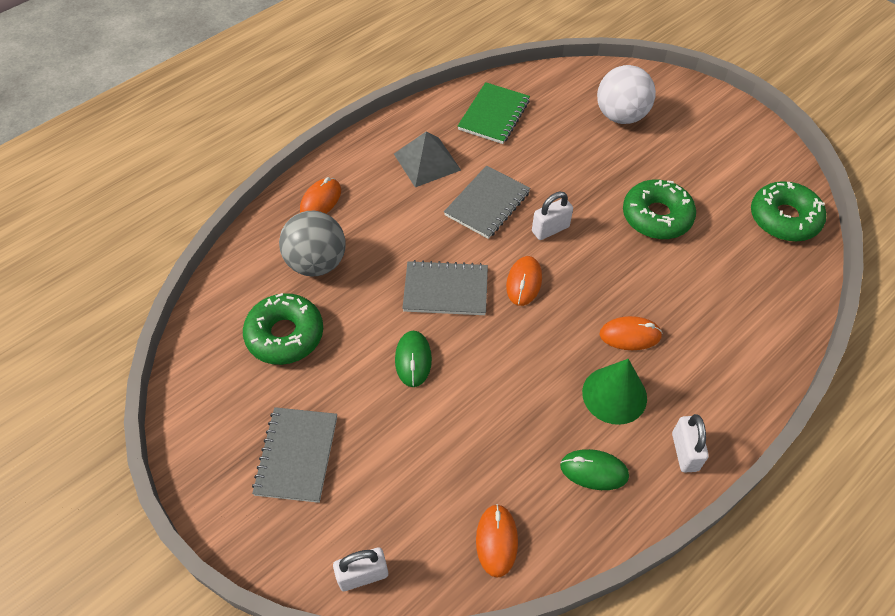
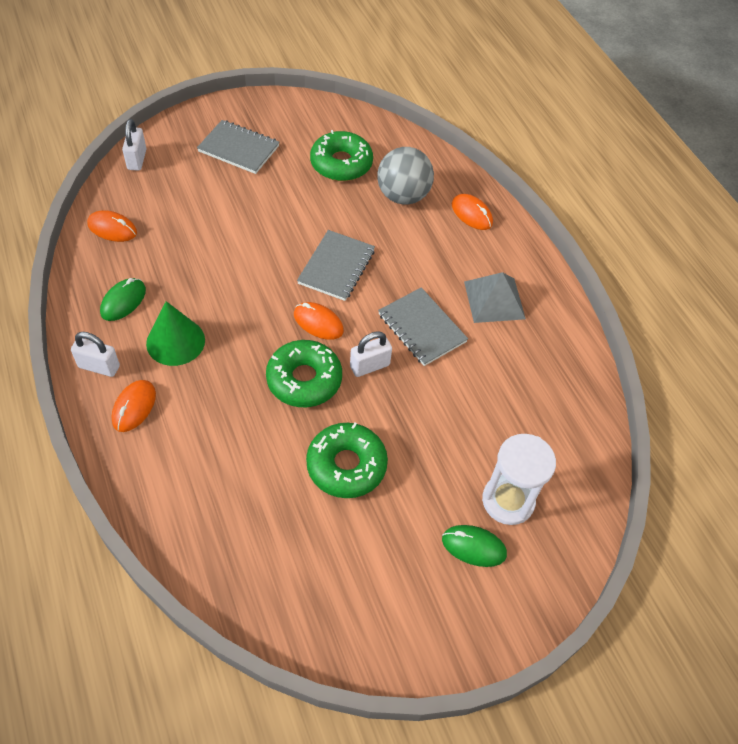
camera: 105 degrees right, 0 degrees up
green mouse [395,331,432,387] -> green mouse moved to [442,525,507,567]
green notebook [458,82,530,144] -> none
white padlock [532,192,573,240] -> white padlock turned 75 degrees clockwise [350,331,392,377]
white ball [597,65,656,124] -> white hourglass [482,434,556,525]
orange mouse [599,316,663,350] -> orange mouse moved to [112,380,156,432]
green donut [751,181,826,242] -> green donut moved to [266,340,342,407]

